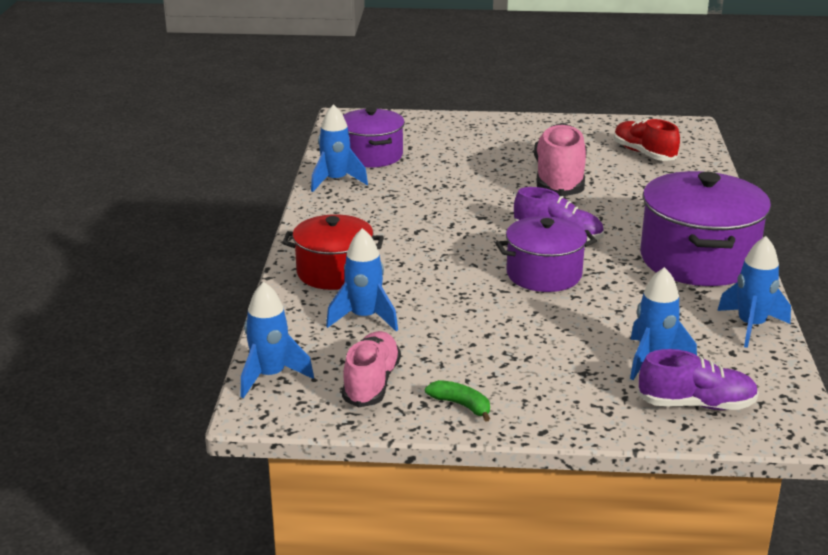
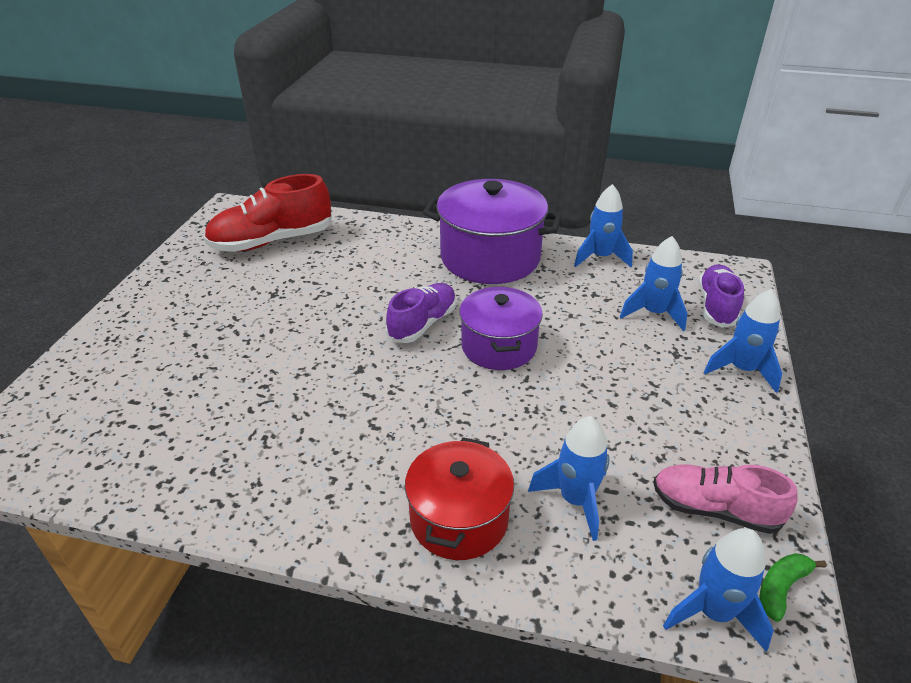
camera: 80 degrees left, 10 degrees up
blue rocket [311,104,368,192] -> blue rocket moved to [704,289,782,393]
purple pot [343,107,405,167] -> none
green banana [425,380,490,422] -> green banana moved to [760,553,827,622]
pink shoe [534,123,587,196] -> none
red shoe [614,118,680,161] -> red shoe [204,174,332,252], size x1.54

